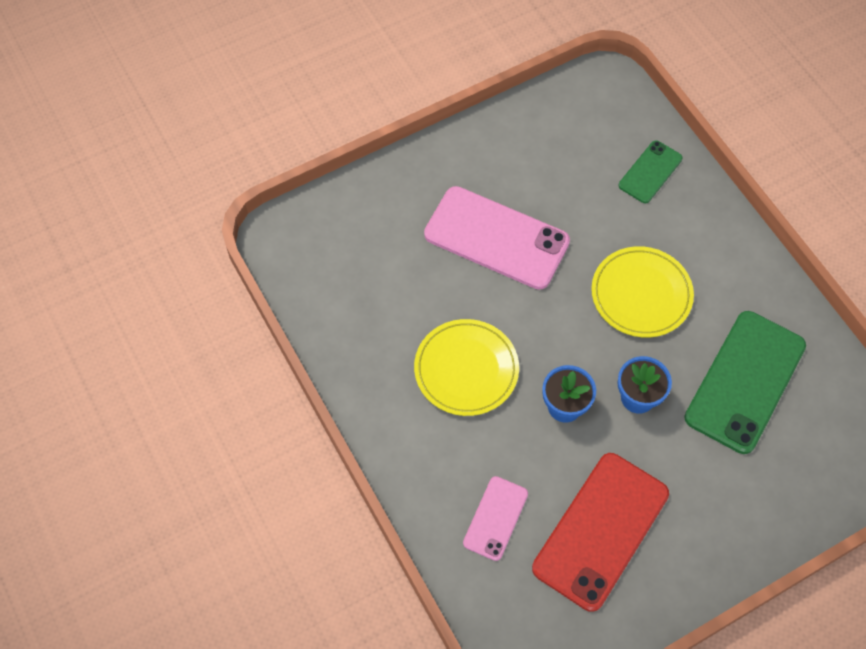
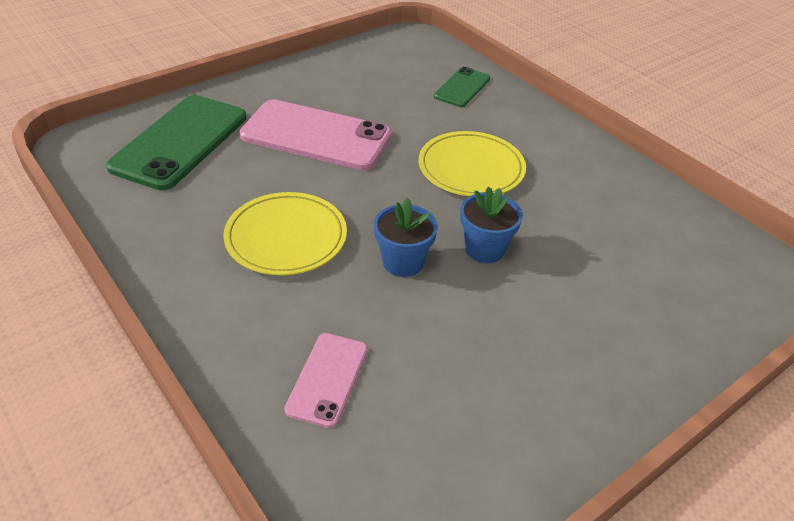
camera: 10 degrees left, 20 degrees down
red phone [532,453,669,612] -> none
green phone [684,311,806,454] -> green phone moved to [106,95,246,190]

